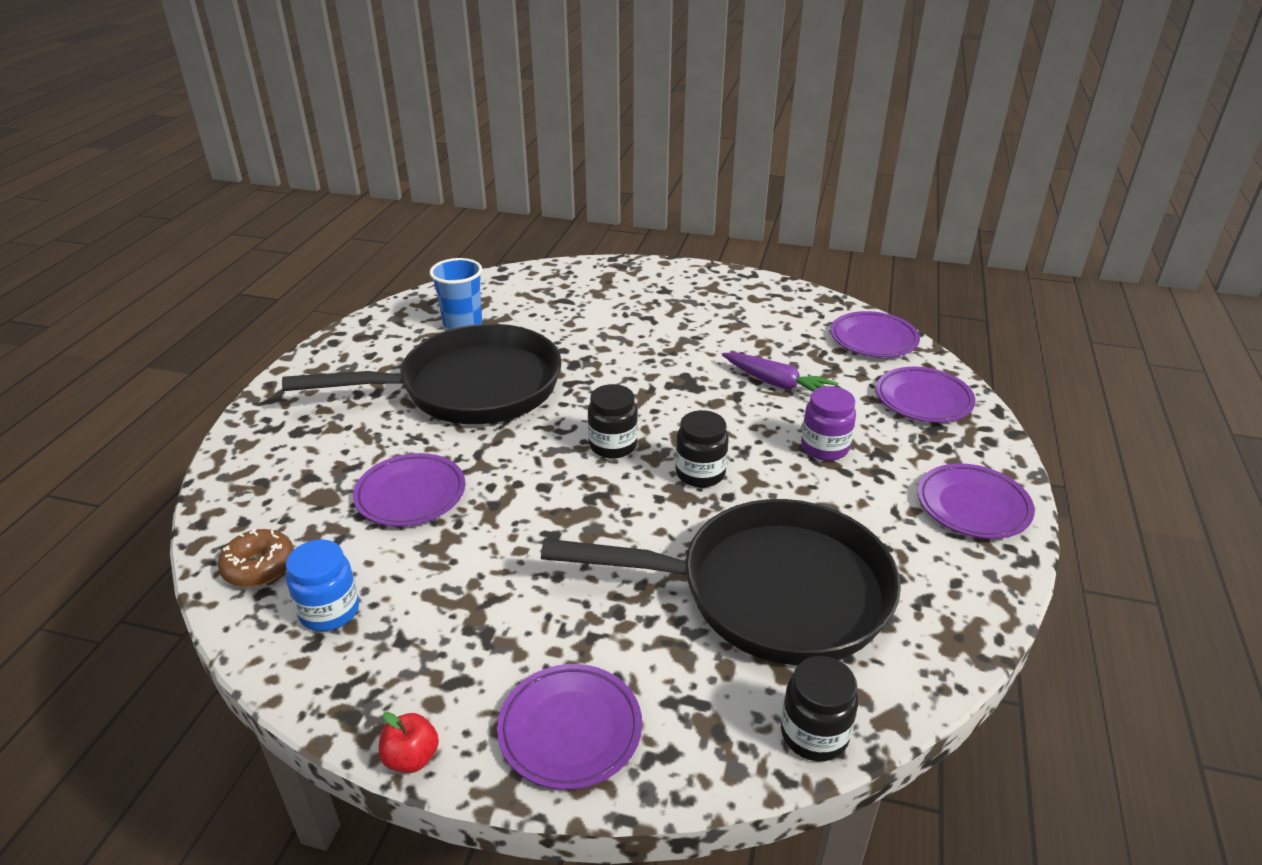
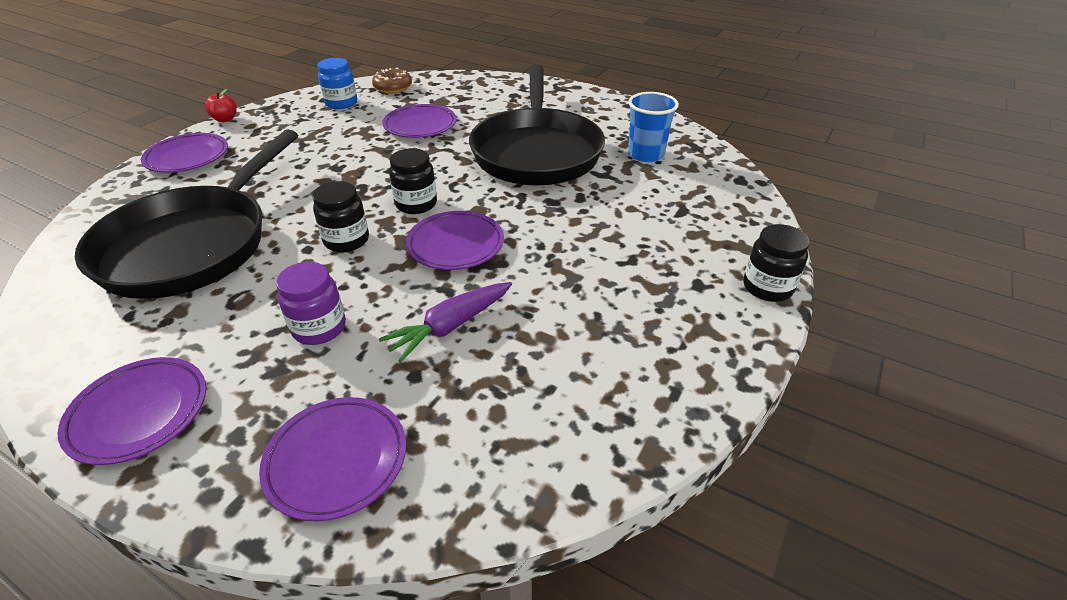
camera: 105 degrees right, 5 degrees up
black jar [781,656,858,761] -> black jar moved to [743,224,810,302]
purple plate [831,311,920,357] -> purple plate moved to [406,211,504,270]

